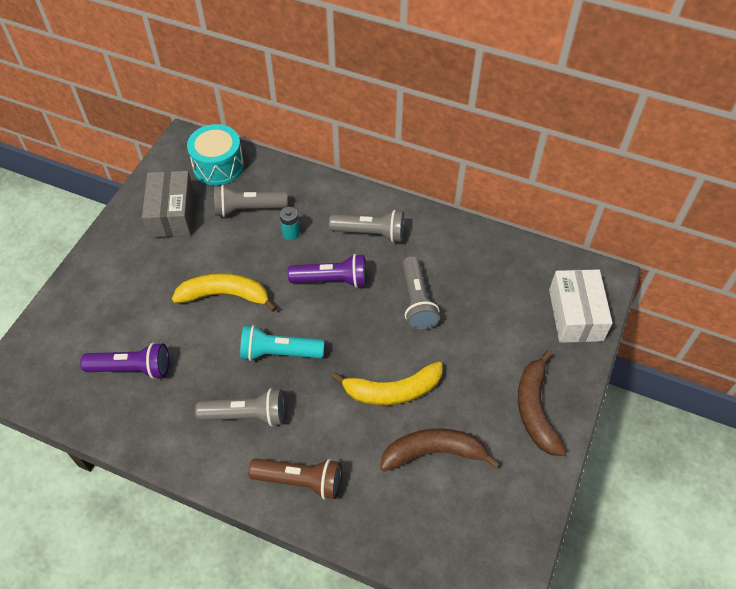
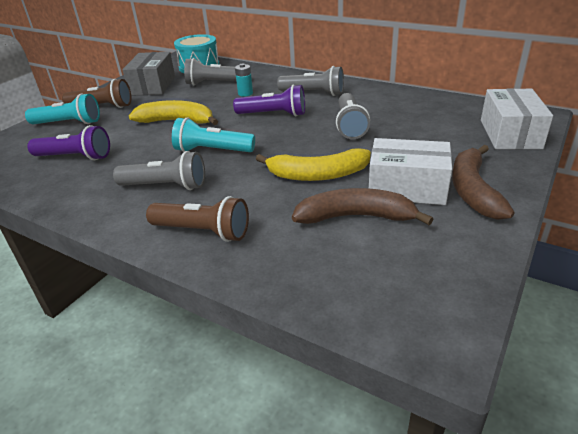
camera: 10 degrees right, 20 degrees down
none -> turquoise flashlight [25,93,100,124]
none -> brown flashlight [62,79,131,108]
none -> white box [369,138,452,205]

